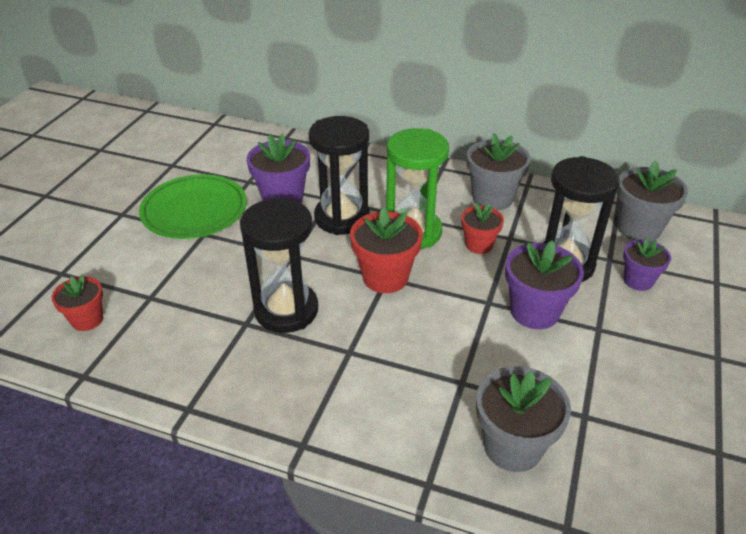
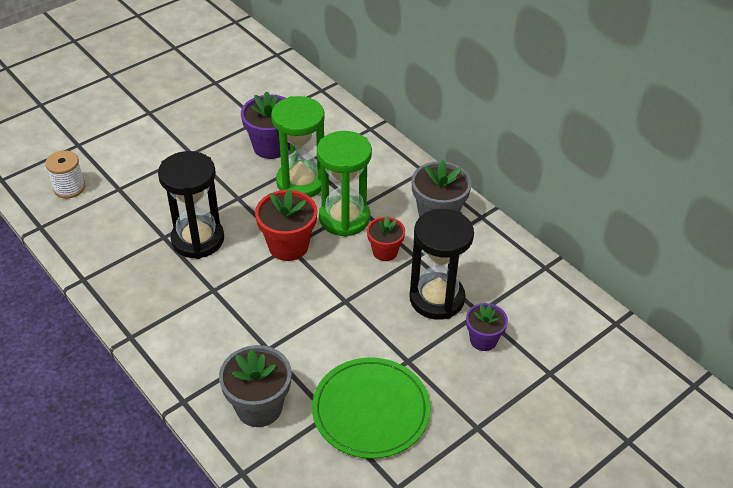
camera: 30 degrees right, 5 degrees up
red flower pot [52,275,103,331] -> white spool [45,150,85,198]
green plate [139,174,247,239] -> green plate moved to [312,357,431,459]
black hourglass [309,116,370,235] -> green hourglass [271,96,325,197]
purple flower pot [505,240,584,329] -> none
grey flower pot [617,161,688,241] -> none

